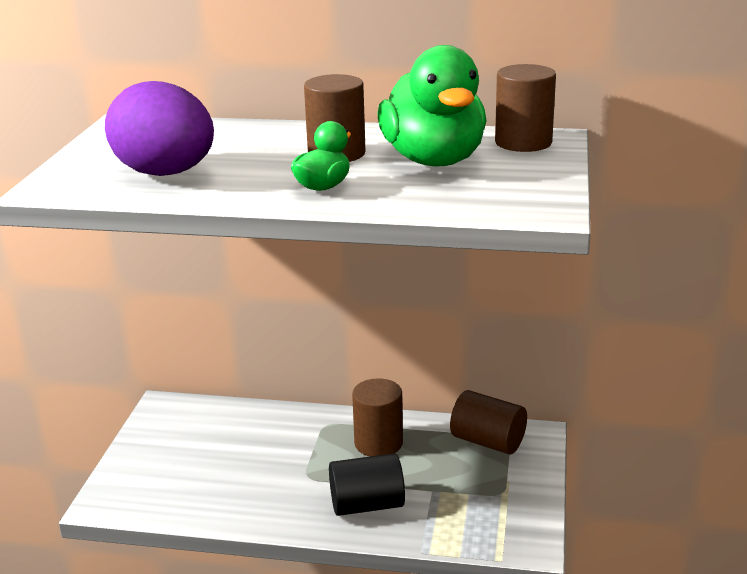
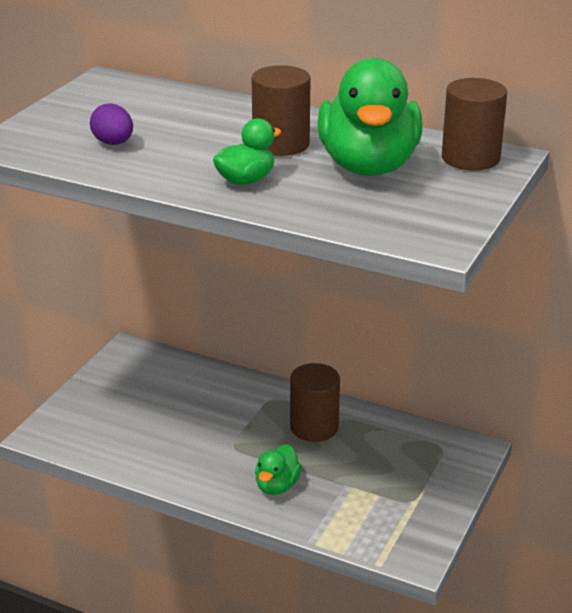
camera: 15 degrees right, 5 degrees up
purple egg [105,81,214,176] -> purple egg [90,104,133,145], size x0.46
black cylinder [329,453,405,516] -> green duck [255,444,302,495]
brown cylinder [450,390,527,455] -> none

